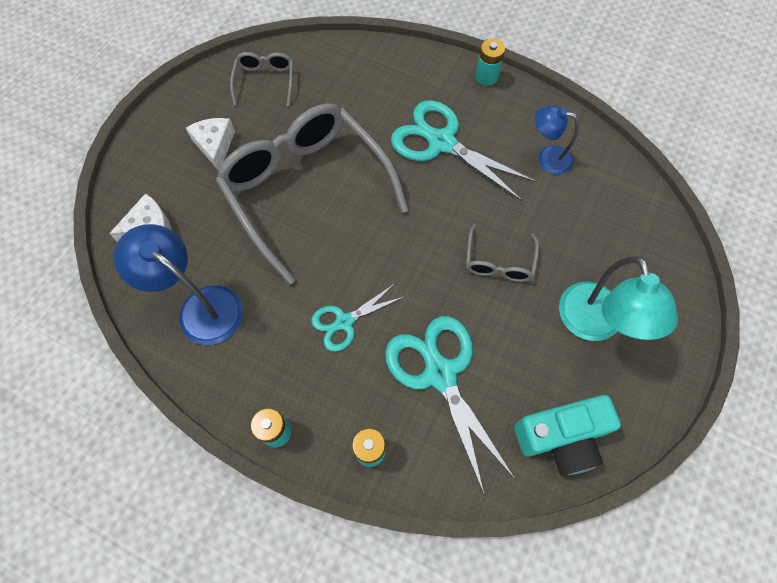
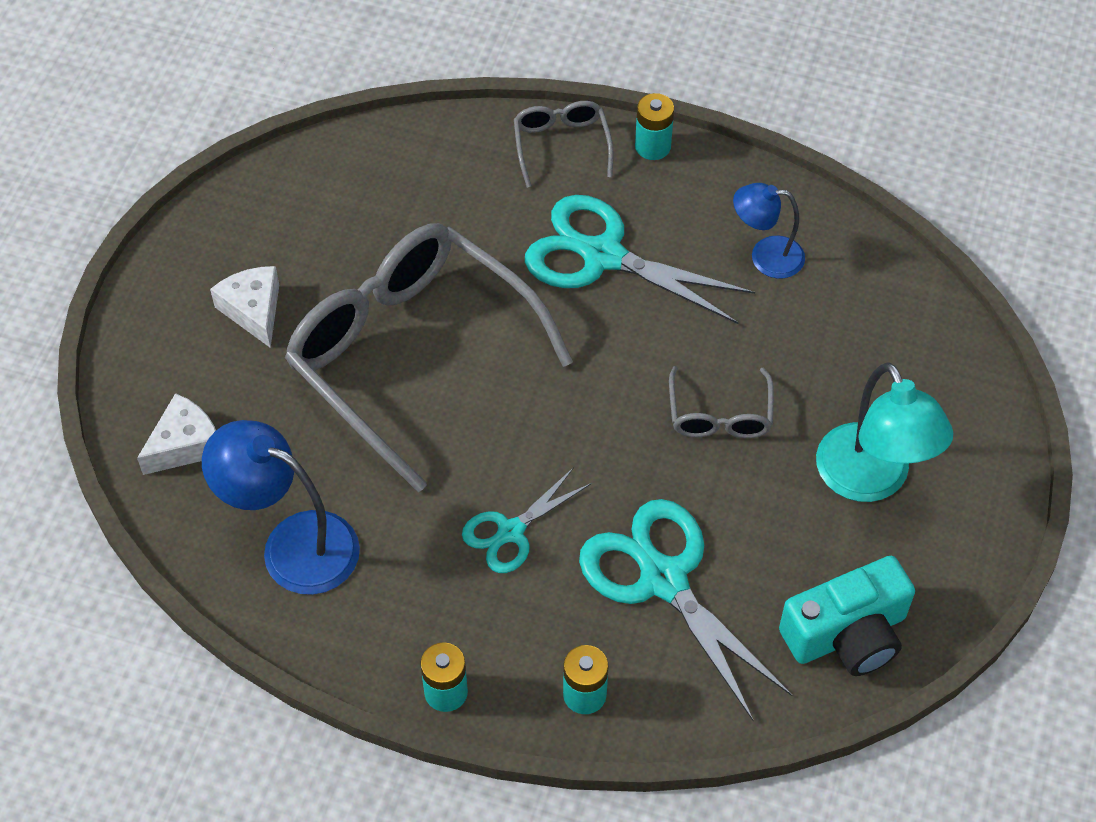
camera: 10 degrees left, 10 degrees down
grey glasses [230,52,293,107] -> grey glasses moved to [514,101,614,188]

